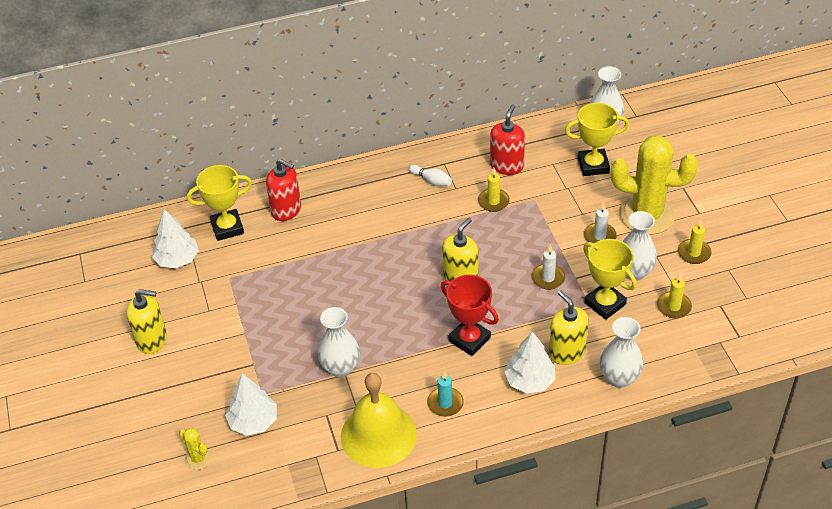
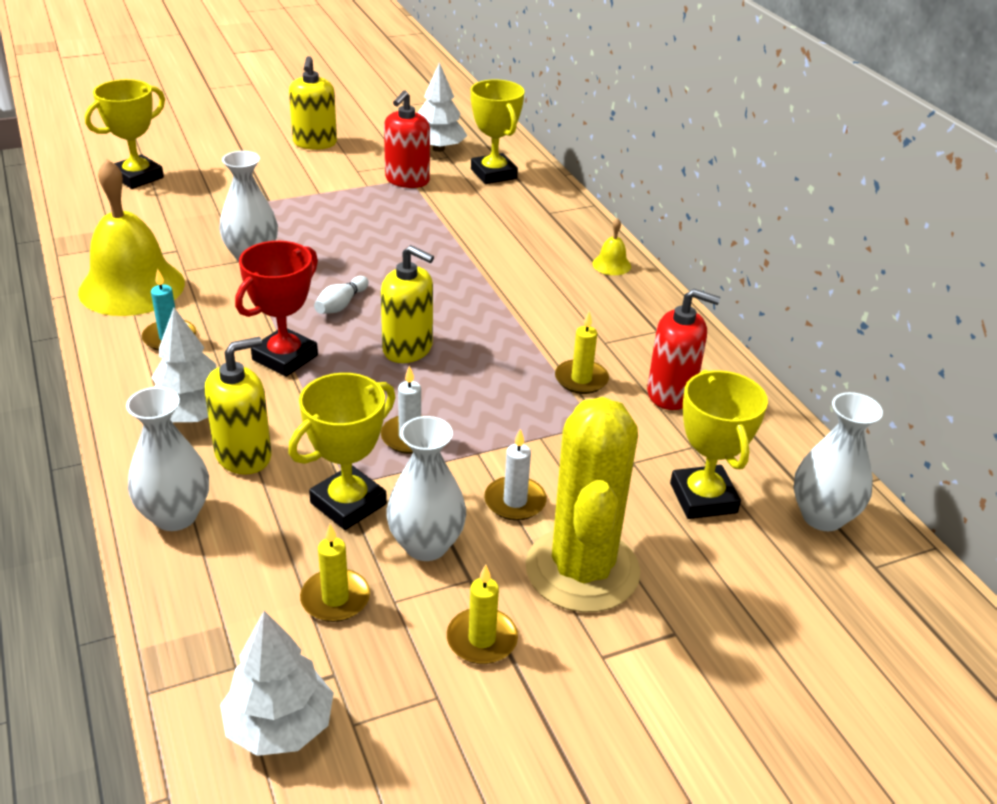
camera: 80 degrees right, 10 degrees down
yellow cactus [179,427,212,470] -> yellow trophy [85,79,165,189]
white tree [225,373,277,436] -> white tree moved to [220,611,334,756]
red soap dispenser [266,159,301,221] -> red soap dispenser moved to [384,91,430,188]
white bowling pin [409,165,452,186] -> white bowling pin moved to [314,276,369,314]
none -> yellow bell [593,218,631,275]

